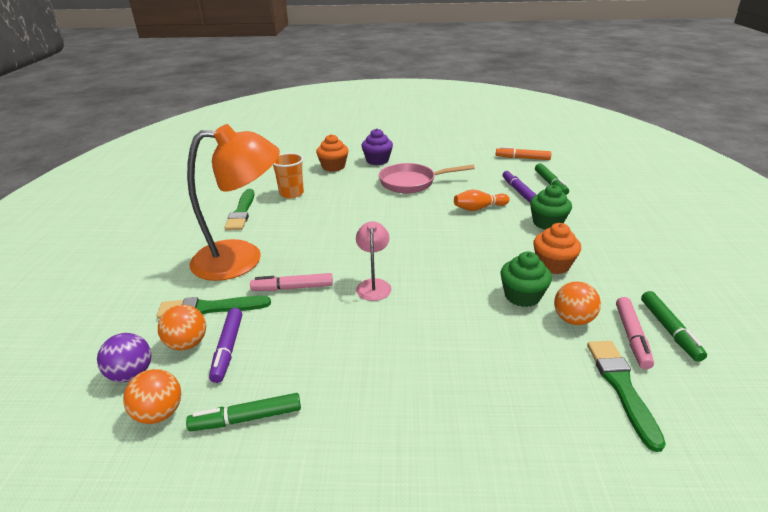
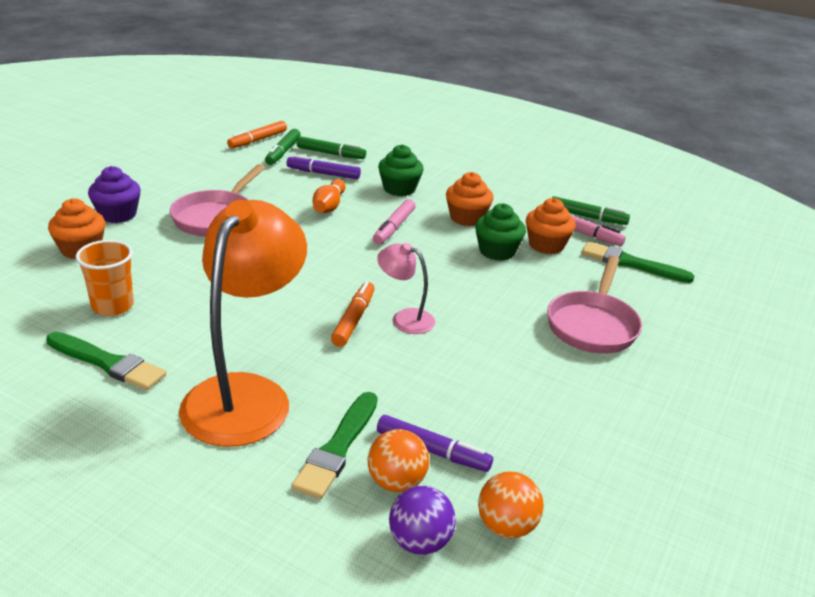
camera: 65 degrees left, 0 degrees up
green marker [186,393,301,431] -> green marker moved to [265,129,301,165]
pink marker [250,273,333,291] -> pink marker moved to [373,199,416,245]
orange ball [554,281,601,325] -> orange cupcake [526,198,576,254]
none -> orange marker [331,281,375,347]
none -> pink pan [547,256,642,354]

